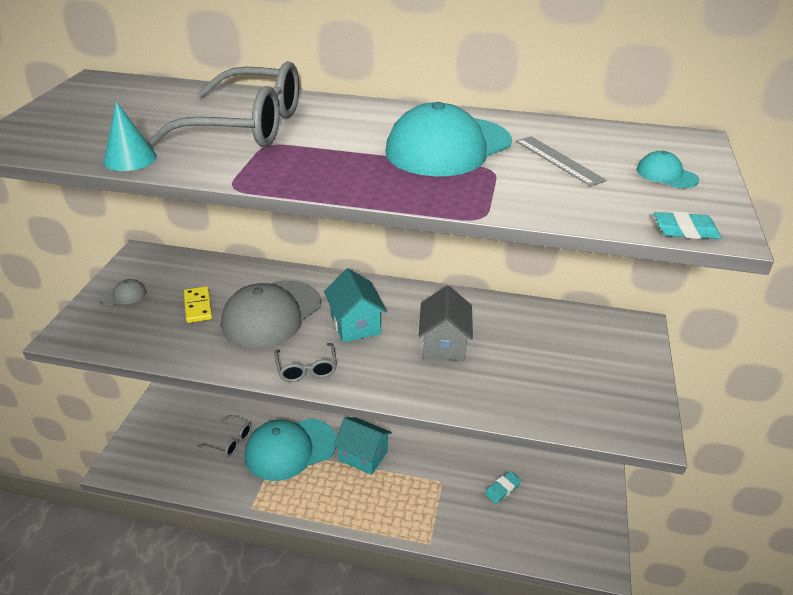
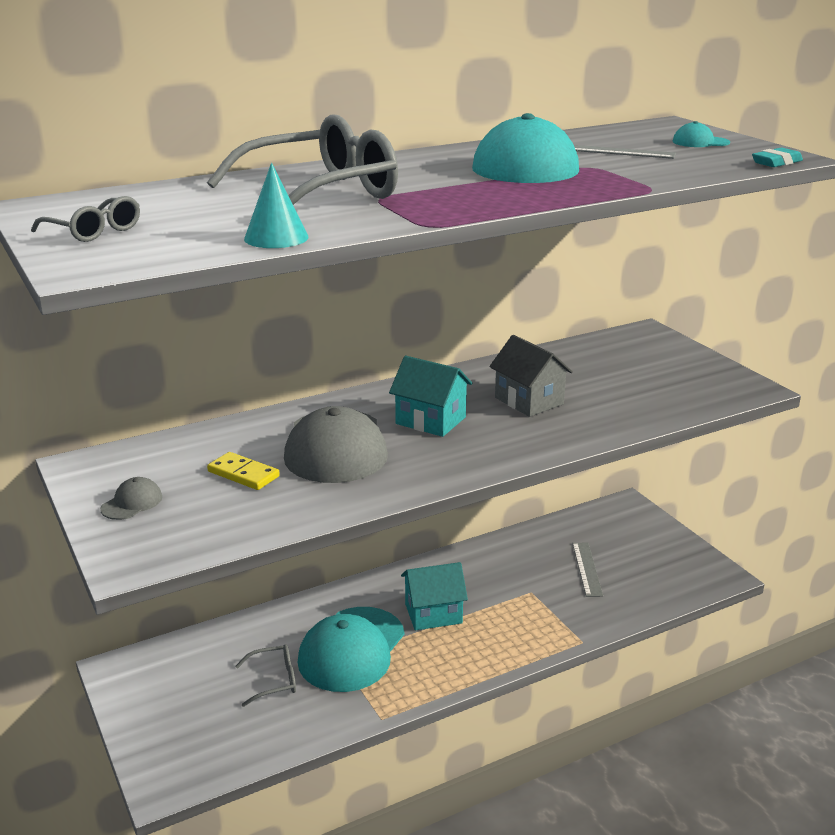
camera: 40 degrees left, 10 degrees down
grey glasses [274,343,337,382] -> grey glasses moved to [31,196,140,242]
turquoise eraser [485,471,522,504] -> grey ruler [572,543,603,597]

